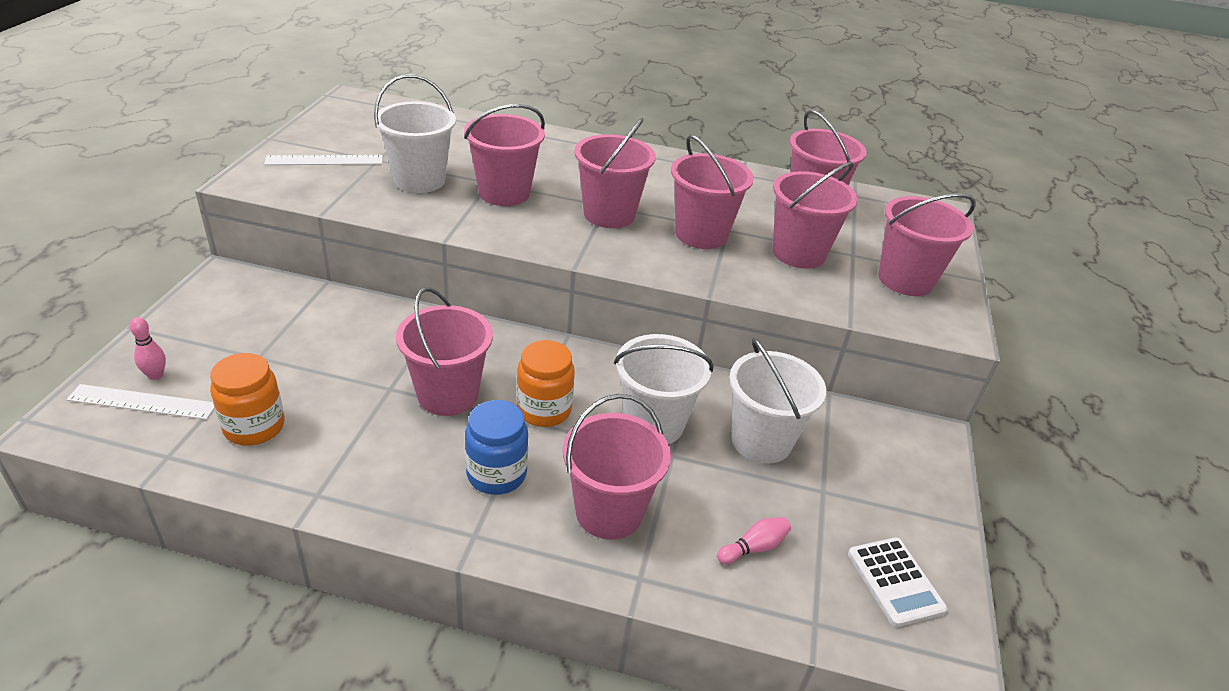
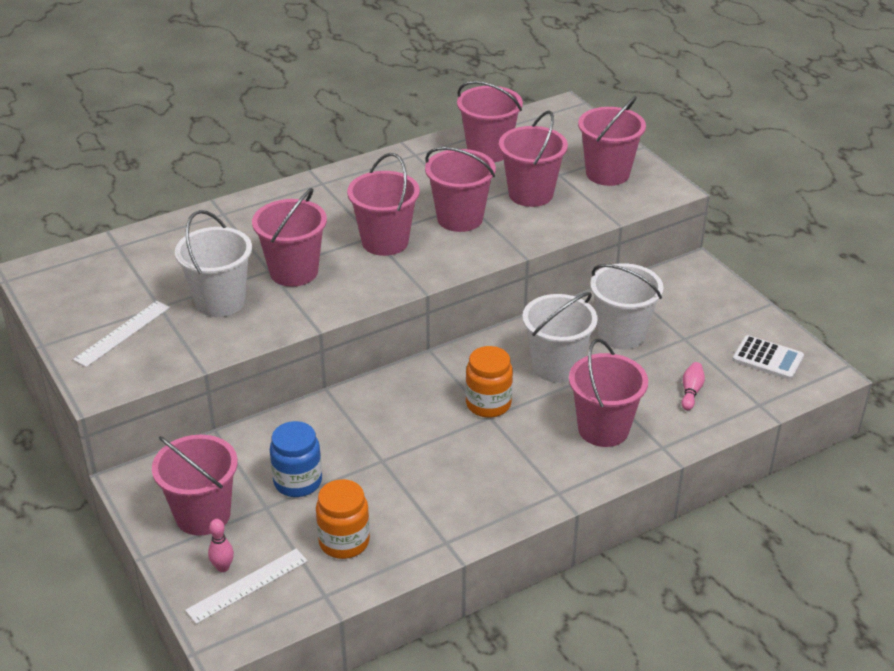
camera: 40 degrees left, 0 degrees up
pink bucket [396,287,493,416] -> pink bucket moved to [152,434,238,536]
blue jar [465,400,528,495] -> blue jar moved to [270,421,322,497]

